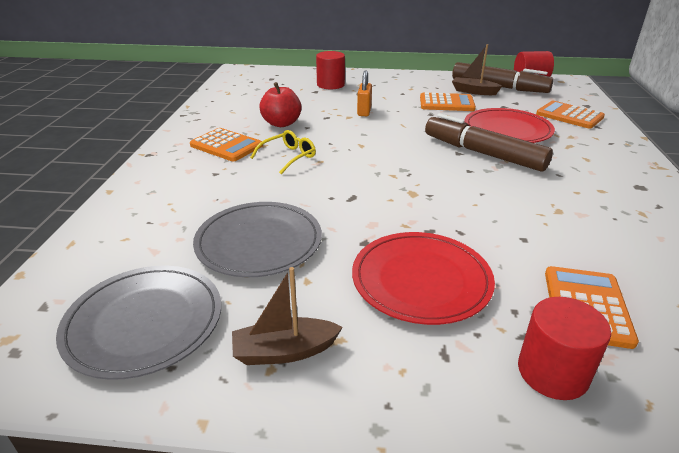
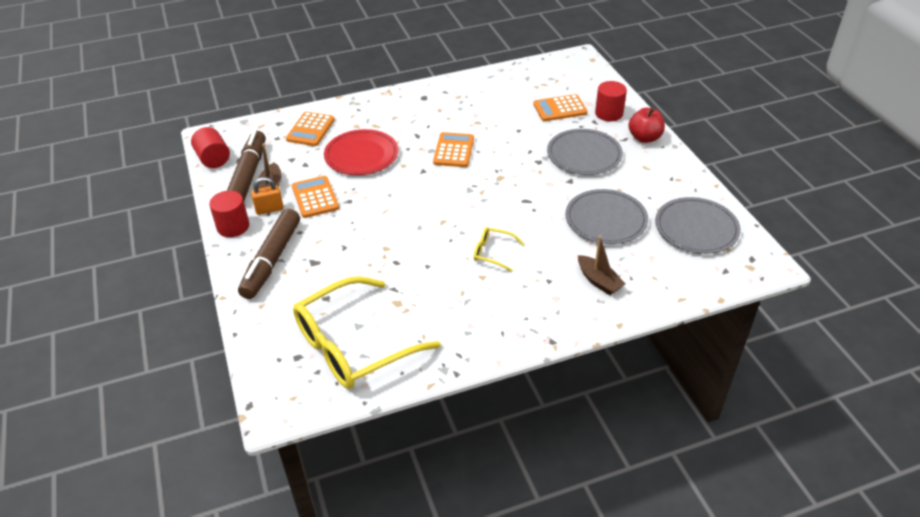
camera: 115 degrees left, 10 degrees up
orange calculator [190,128,263,161] -> orange calculator moved to [433,132,474,167]
brown boat [232,267,343,365] -> brown boat moved to [578,236,625,295]
red apple [259,82,301,127] -> red apple moved to [628,108,665,143]
red cylinder [316,51,345,89] -> red cylinder moved to [209,191,249,237]
red plate [352,232,495,325] -> grey plate [547,129,623,175]
orange padlock [357,70,372,116] -> orange padlock moved to [251,177,284,215]
brown marker [425,113,553,172] -> brown marker moved to [238,209,300,299]
none -> yellow glasses [293,276,441,389]

